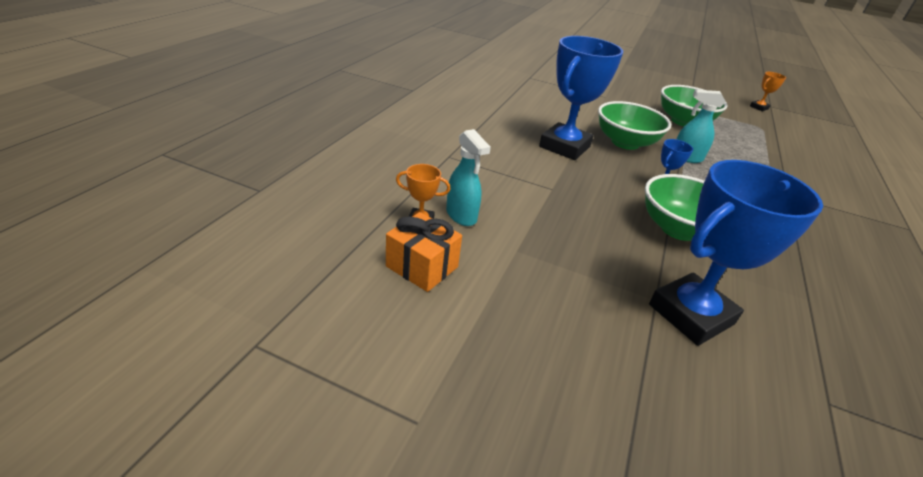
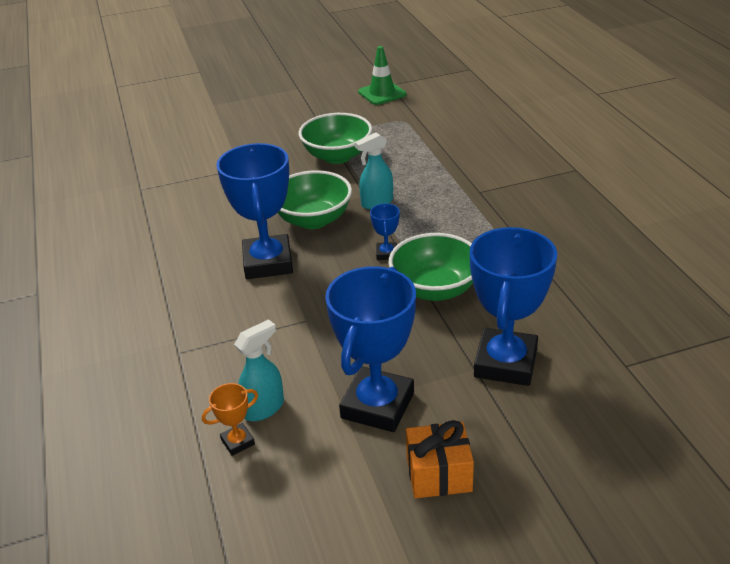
camera: 35 degrees left, 0 degrees up
orange gift [386,212,462,292] -> orange gift moved to [406,420,474,498]
turquoise spray bottle [446,129,491,226] -> turquoise spray bottle turned 60 degrees counterclockwise [234,319,284,421]
orange trophy [750,72,786,111] -> green traffic cone [358,46,407,105]
none -> blue trophy [325,266,416,432]

